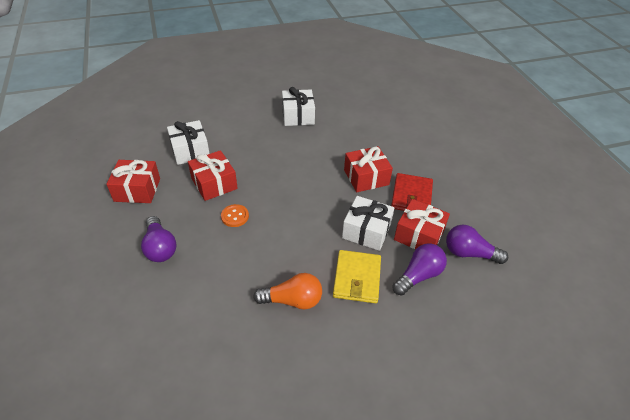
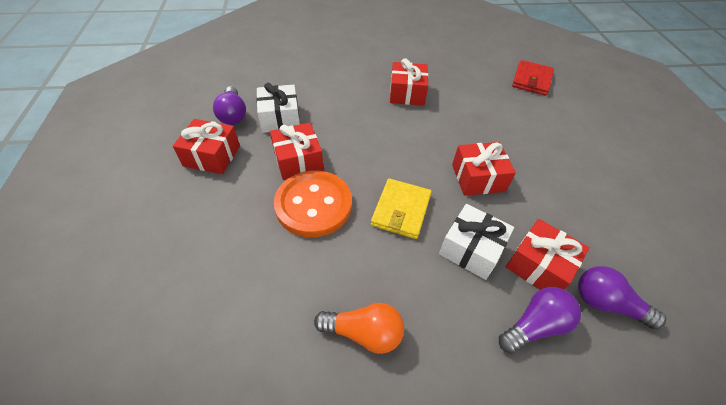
camera: 10 degrees right, 5 degrees up
purple light bulb [141,216,177,262] -> purple light bulb moved to [213,86,246,125]
orange button [221,204,249,227] -> orange button [274,171,352,237], size x2.31
white gift [282,87,315,126] -> red gift [390,58,428,106]
yellow wallet [333,250,381,303] -> yellow wallet moved to [371,178,432,239]
red wallet [391,173,433,211] -> red wallet moved to [512,60,554,96]

